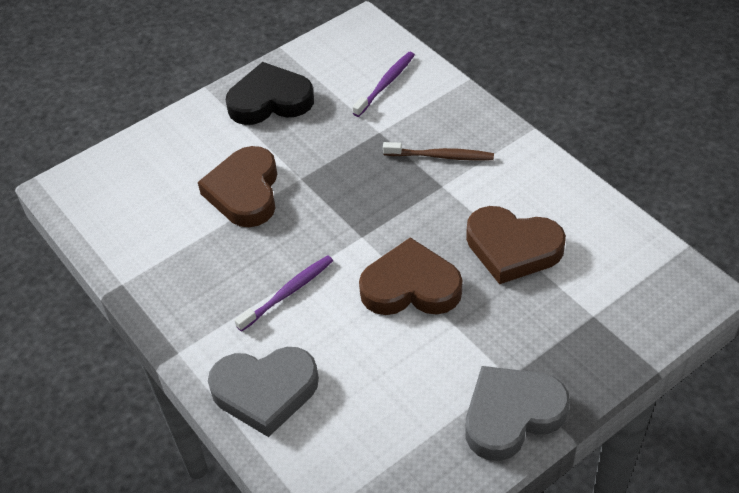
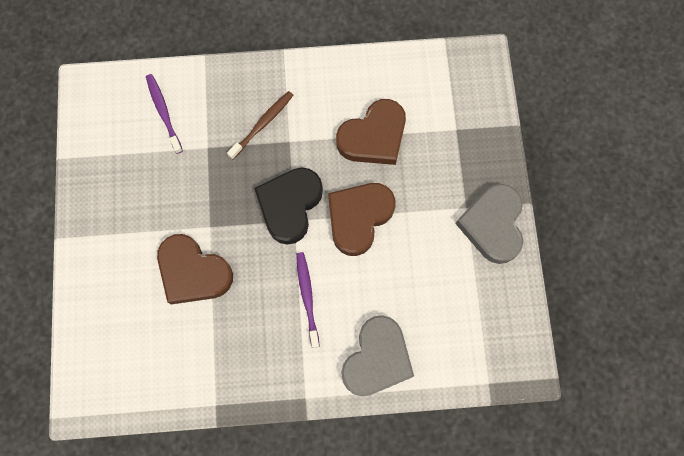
camera: 60 degrees left, 25 degrees up
black heart [226,62,314,125] -> black heart moved to [254,167,323,245]

